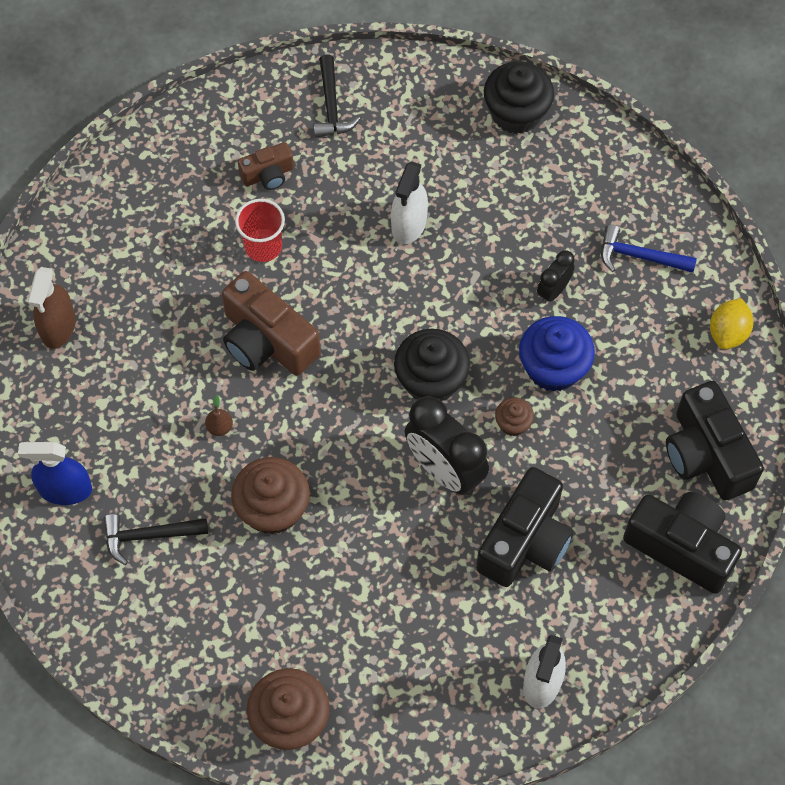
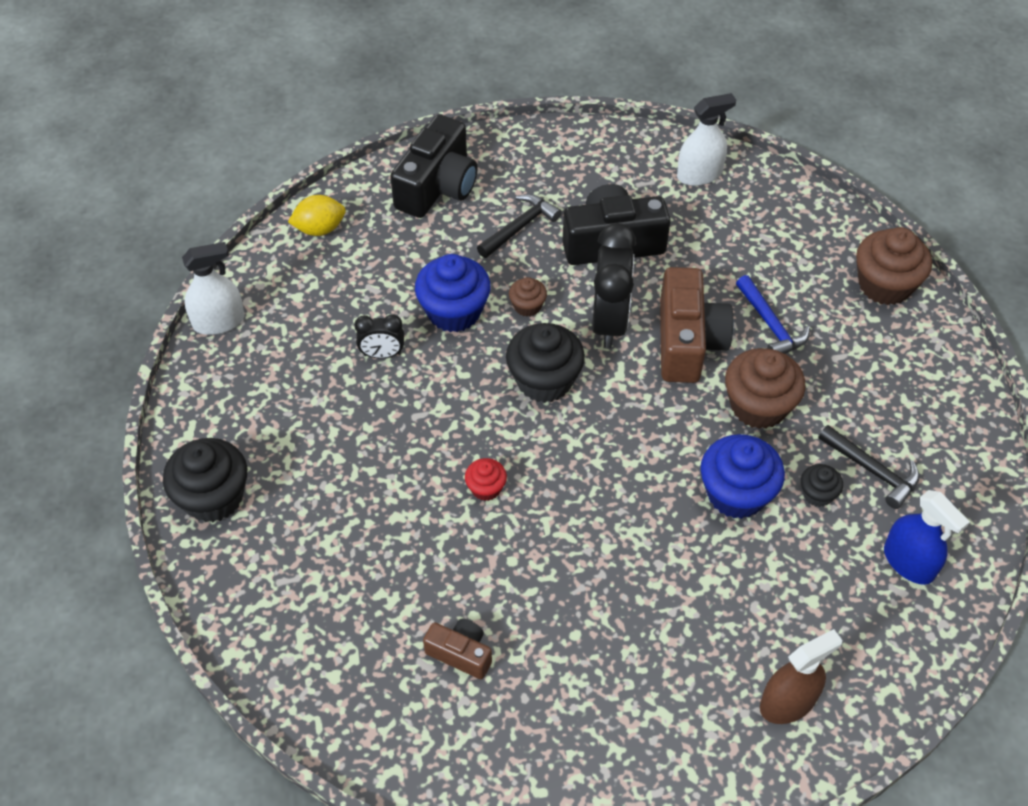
camera: 130 degrees left, 10 degrees down
brown pear [205,395,233,436] -> blue cupcake [701,434,785,519]
brown camera [222,271,321,376] -> brown camera moved to [660,267,734,383]
red cup [235,199,285,262] -> none
black hammer [313,54,360,138] -> black hammer moved to [477,194,562,258]
white spray bottle [391,161,428,244] -> white spray bottle moved to [182,242,244,335]
blue hammer [601,224,697,273] -> blue hammer moved to [736,275,810,354]
black camera [623,492,742,594] -> none
none -> red cupcake [465,458,507,501]
none -> black cupcake [801,464,843,507]

